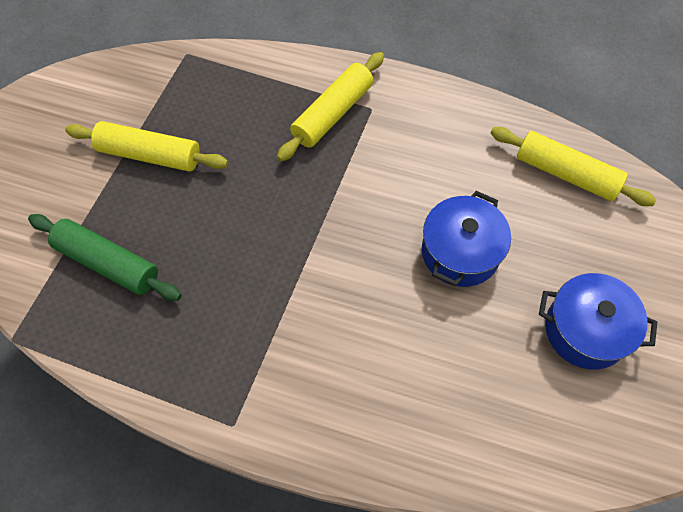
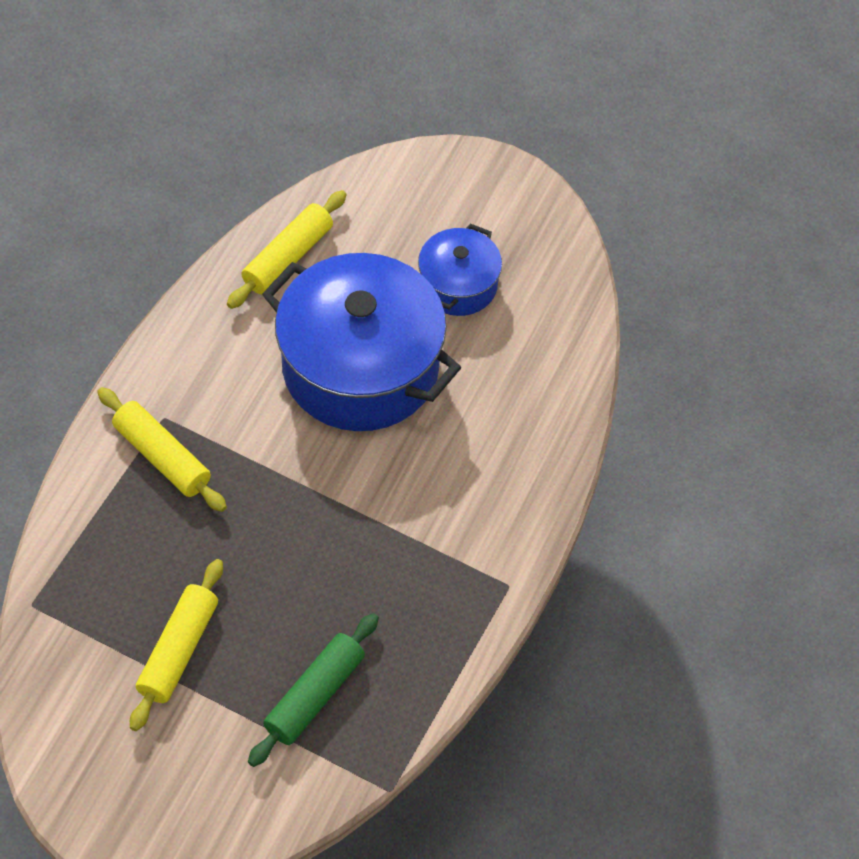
camera: 85 degrees left, 5 degrees down
blue pot [422,191,511,287] -> blue pot [262,253,461,431], size x1.96

